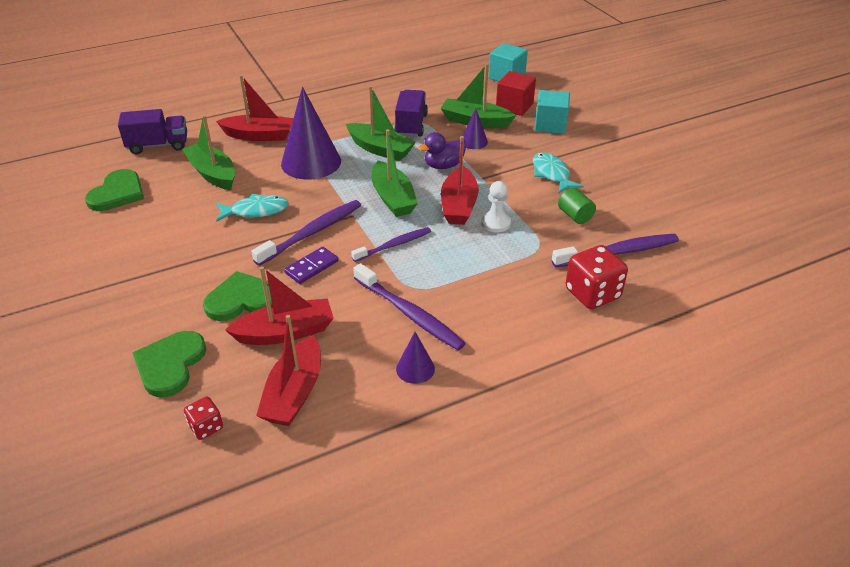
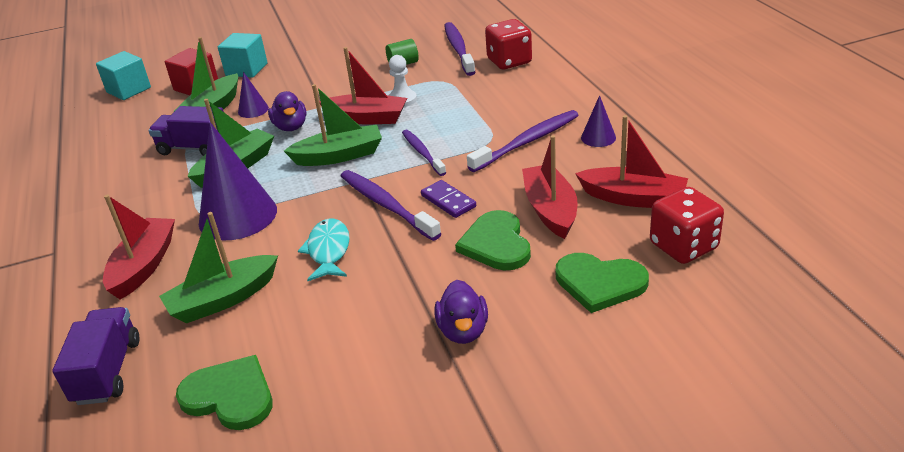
camera: 80 degrees left, 5 degrees down
red dice [184,396,223,440] -> red dice [650,187,724,264], size x1.84
turquoise fish [533,152,584,193] -> none
none -> purple duck [435,280,488,344]

